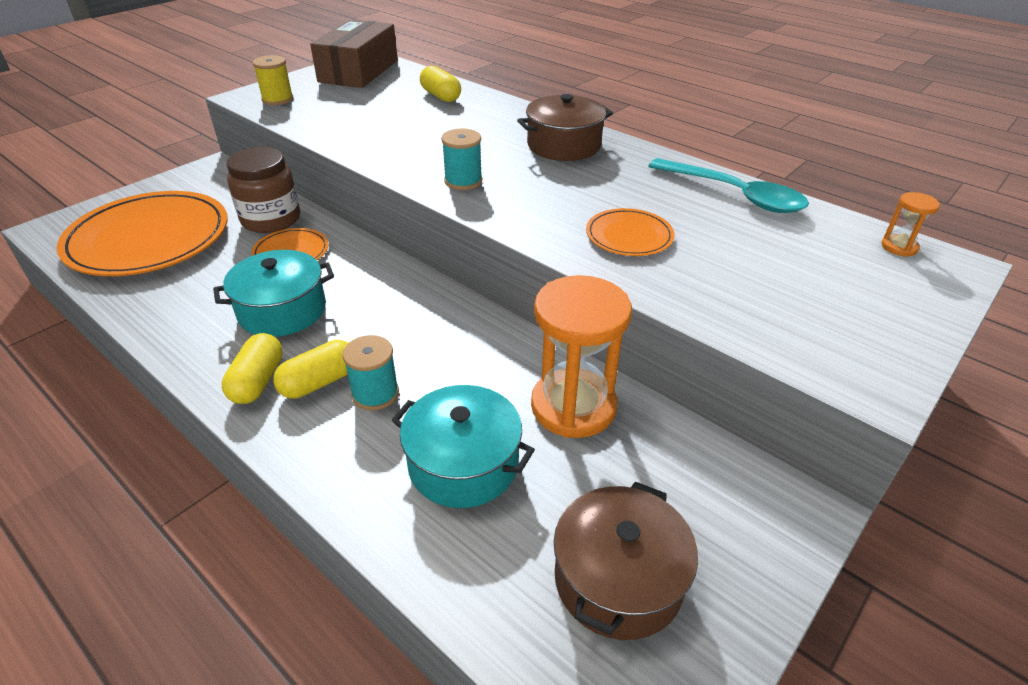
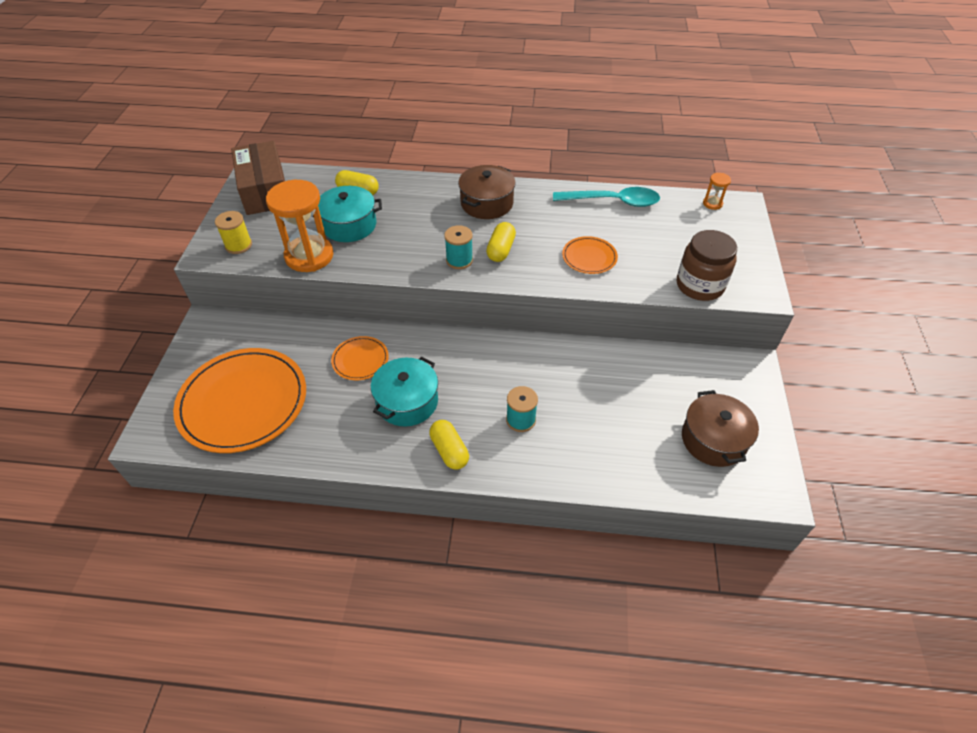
camera: 35 degrees left, 10 degrees up
brown jar [226,147,300,233] -> brown jar moved to [677,230,737,301]
yellow capsule [273,340,348,399] -> yellow capsule moved to [486,222,516,262]
turquoise pot [392,385,535,508] -> turquoise pot moved to [312,186,382,242]
orange hourglass [531,275,632,438] -> orange hourglass moved to [266,180,333,272]

